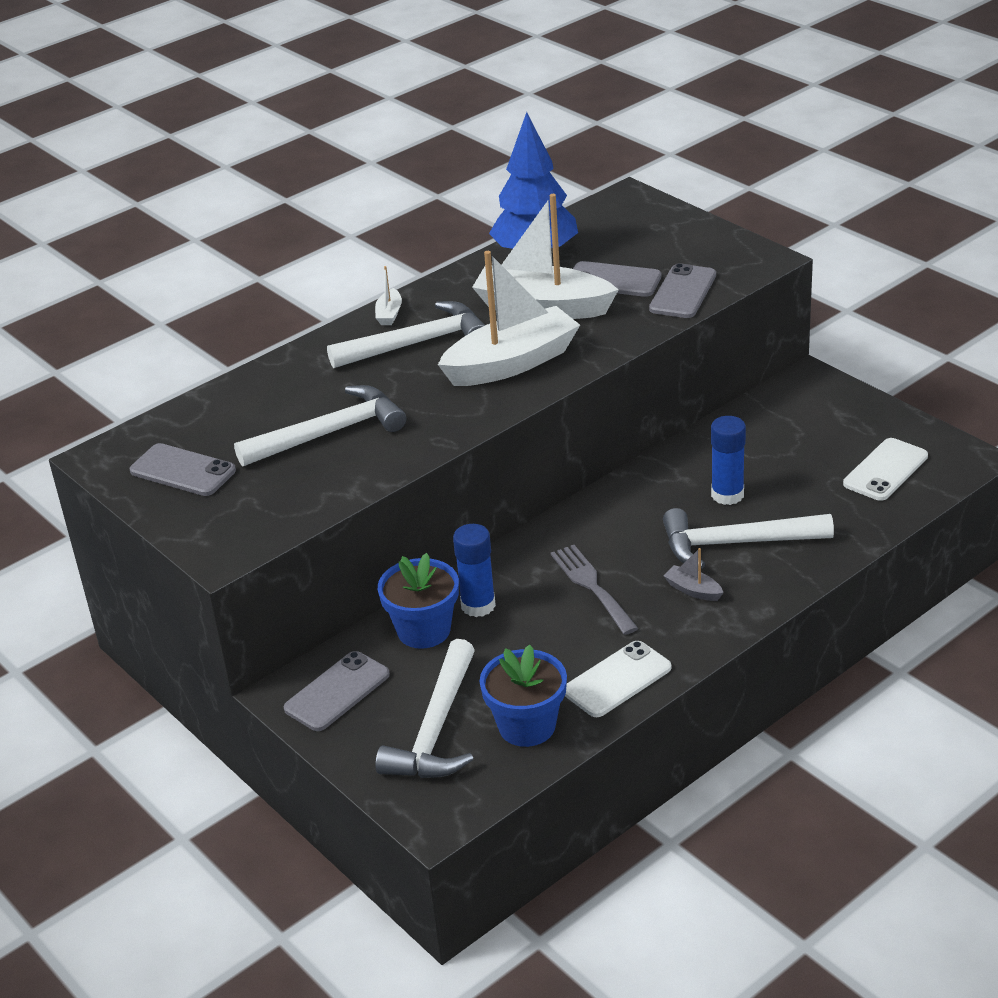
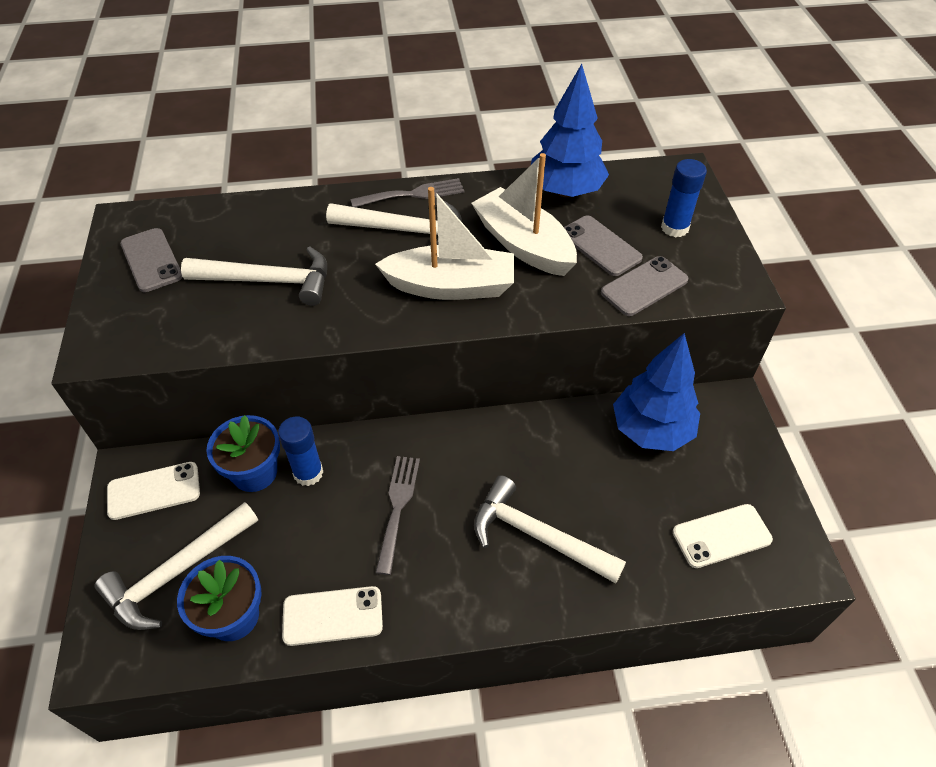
camera: 30 degrees right, 15 degrees up
grey phone [284,651,390,731] -> white phone [107,462,200,520]
white boat [375,266,402,325] -> grey fork [350,178,464,207]
grey boat [663,548,723,601] -> none
blue glue stick [711,416,746,505] -> blue glue stick moved to [661,159,707,237]
none -> blue tree [613,333,700,451]

